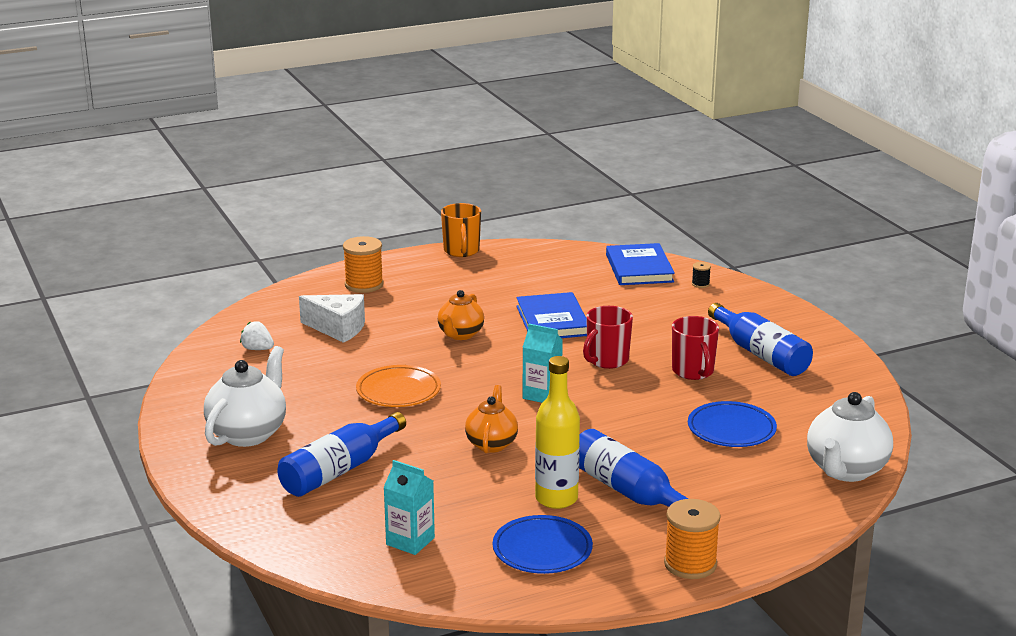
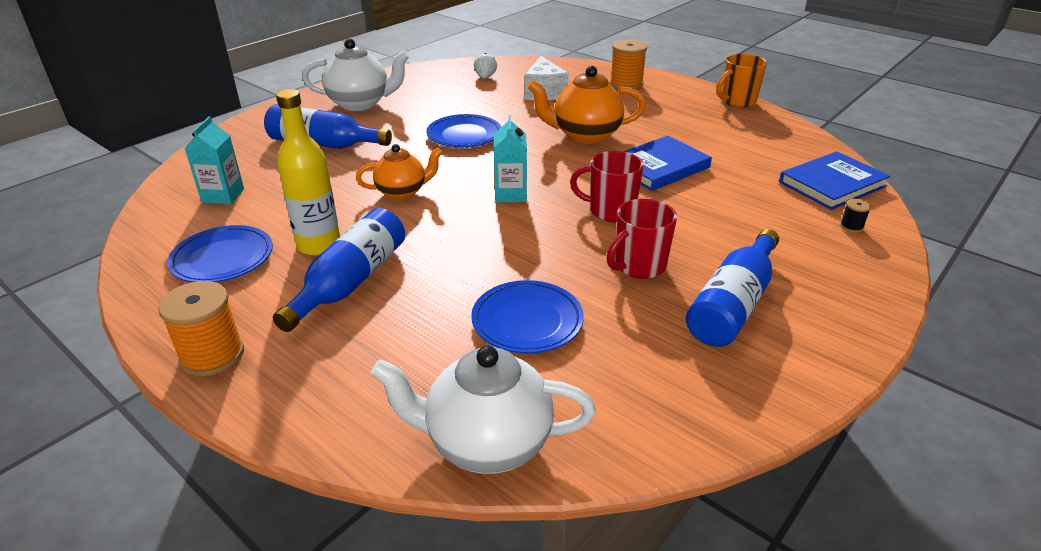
camera: 65 degrees right, 10 degrees up
orange plate [356,365,441,407] -> blue plate [426,114,501,147]
orange teapot [438,290,484,340] -> orange teapot [528,66,646,144], size x1.55

